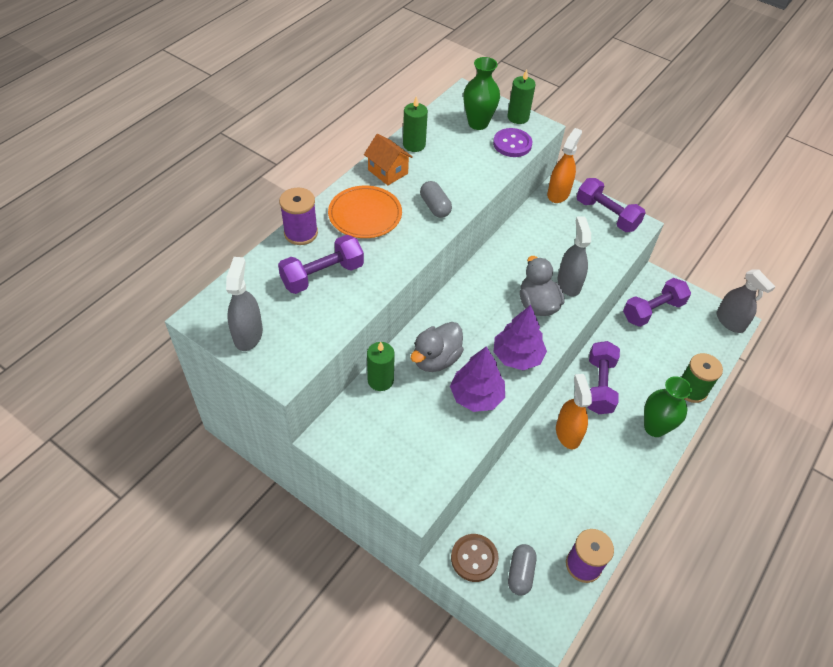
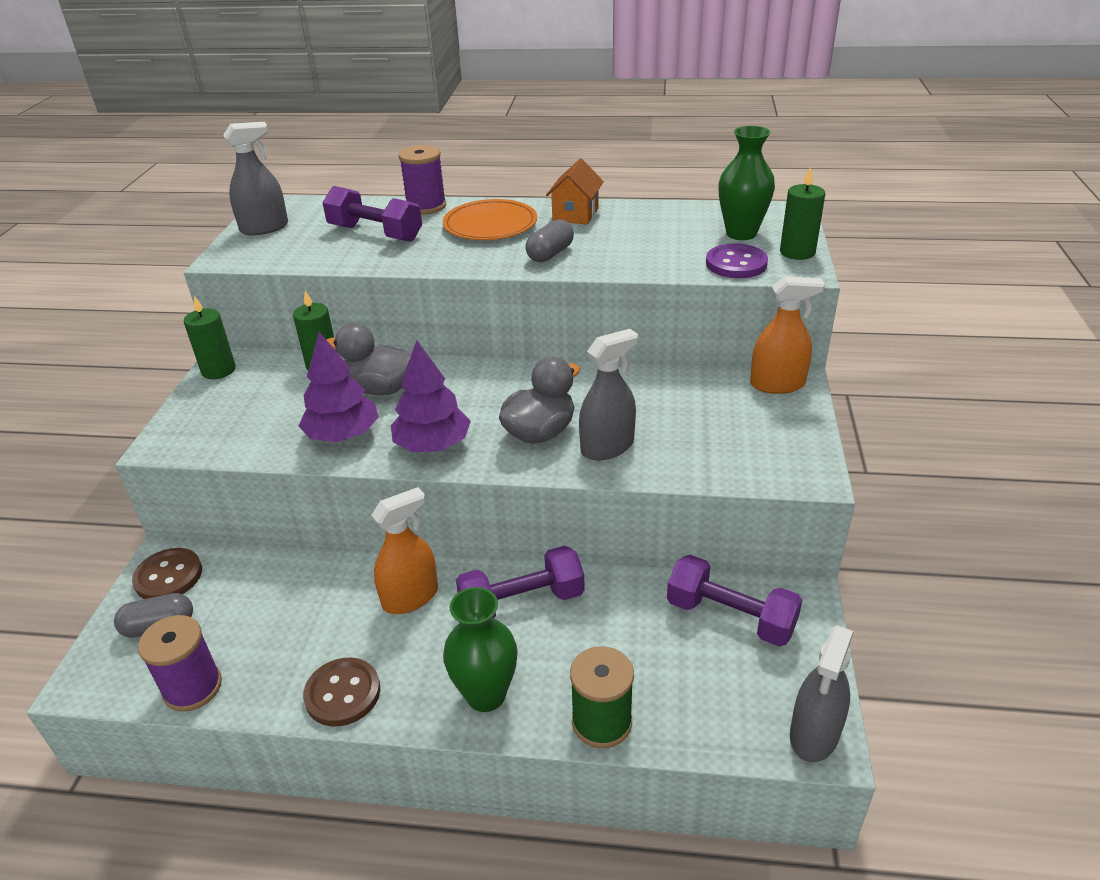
camera: 65 degrees right, 15 degrees down
green candle [403,96,428,152] -> green candle moved to [184,296,236,379]
purple dumbbell [577,178,646,232] -> none
none -> brown button [303,658,380,726]

